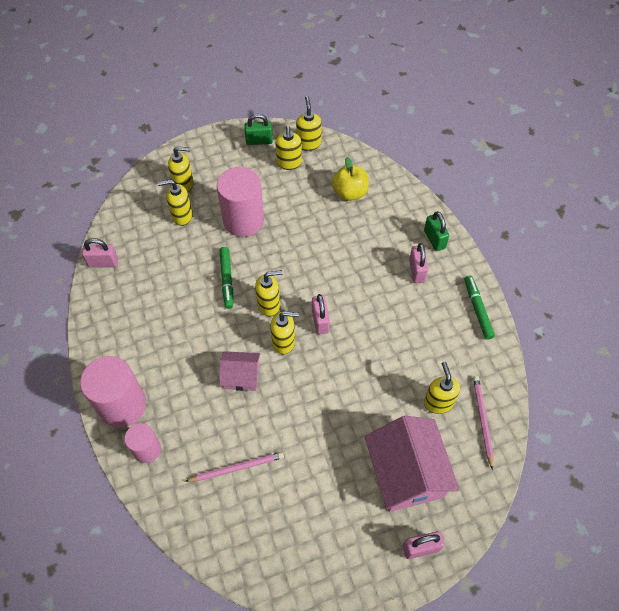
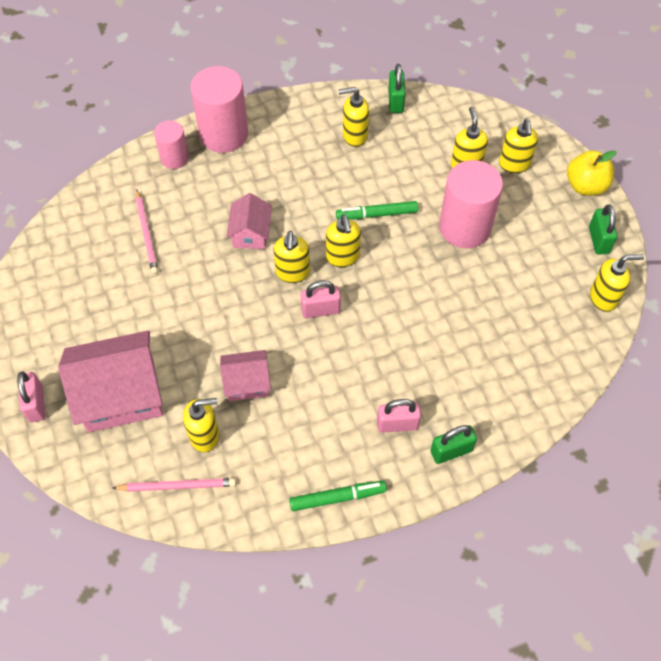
camera: 90 degrees right, 0 degrees up
pink padlock [82,238,118,267] -> green padlock [388,64,405,113]
yellow soap dispenser [276,126,302,170] -> yellow soap dispenser moved to [338,87,369,147]
yellow apple [332,157,369,201] -> yellow apple moved to [567,150,616,196]
none -> pink house [220,350,271,401]

